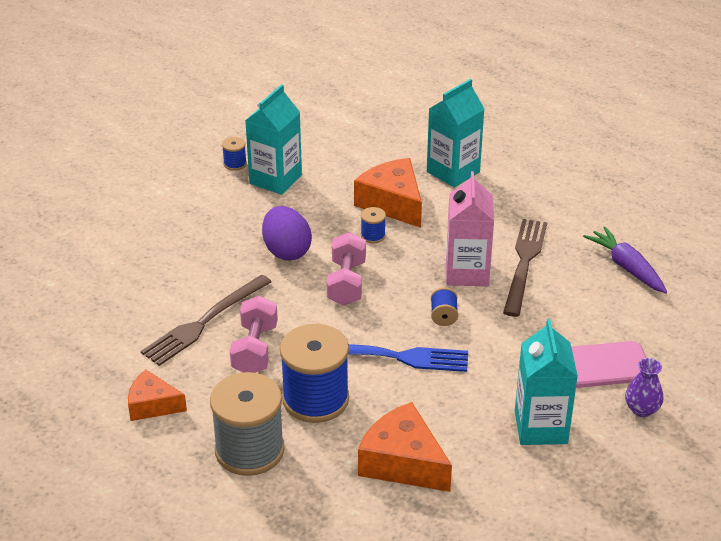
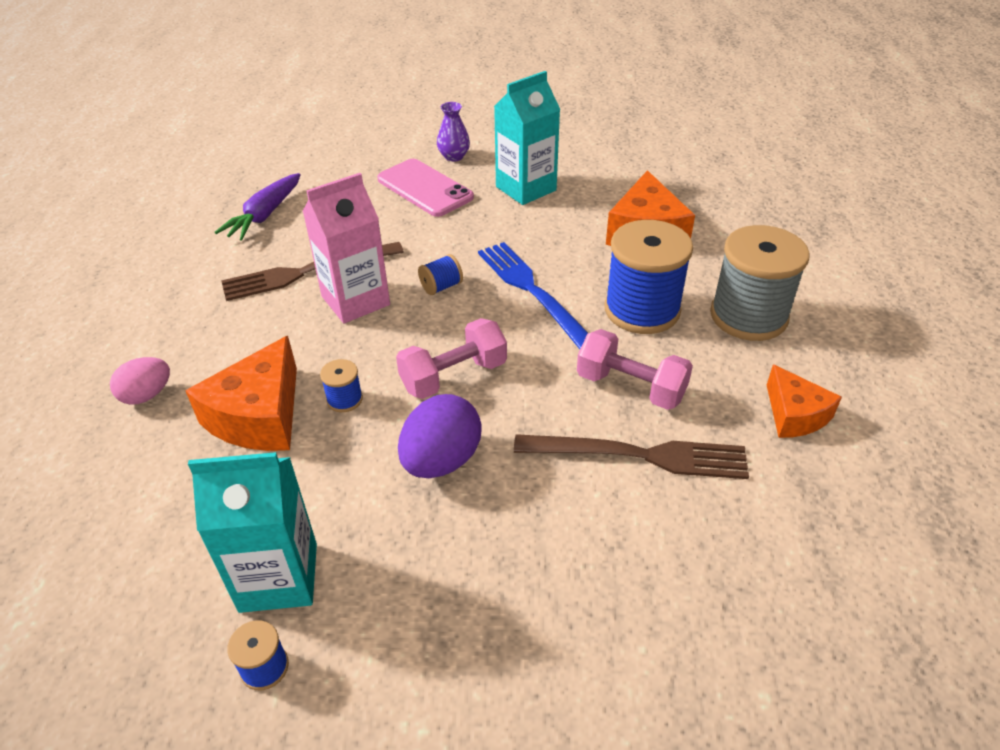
camera: 125 degrees left, 5 degrees up
pink dumbbell [230,296,278,373] -> pink dumbbell turned 60 degrees clockwise [577,329,693,410]
turquoise carton [427,79,484,188] -> pink egg [110,357,170,405]

